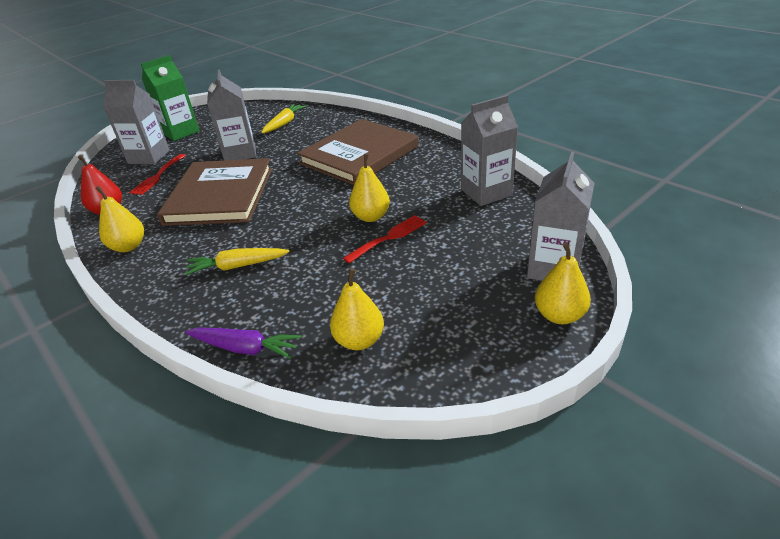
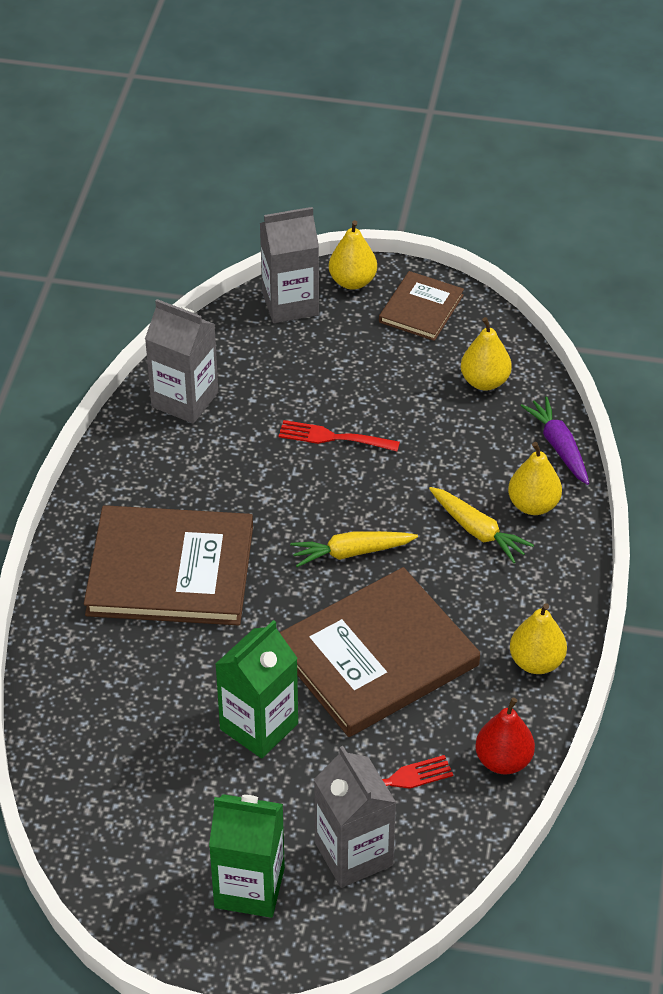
camera: 130 degrees left, 10 degrees up
grey carton [207,69,256,160] -> green carton [216,620,298,759]
yellow carrot [261,104,307,133] -> yellow carrot moved to [290,531,418,567]
yellow pear [349,154,390,222] -> yellow pear moved to [508,442,562,515]
none -> brown book [379,271,464,341]

